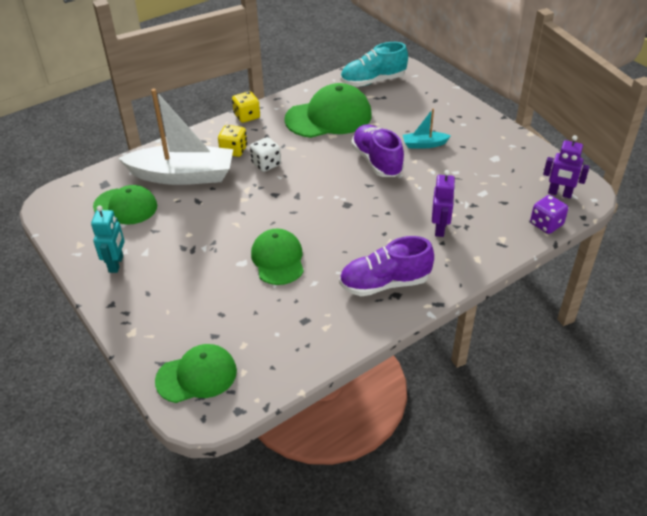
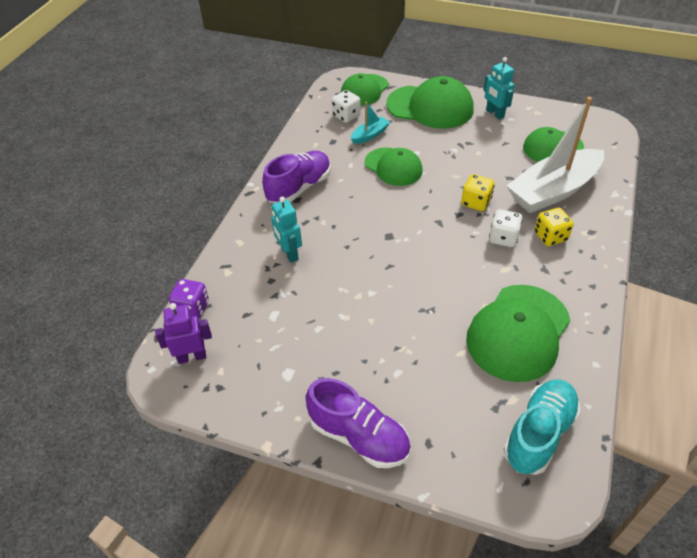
camera: 145 degrees right, 5 degrees up
yellow dice [232,91,260,123] -> yellow dice moved to [461,174,494,211]
purple shoe [351,124,404,177] -> purple shoe moved to [306,378,411,468]
turquoise boat [403,108,451,149] -> turquoise boat moved to [351,101,390,144]
purple robot [432,170,456,237] -> turquoise robot [271,197,302,263]
none -> white dice [332,90,361,123]
none -> green cap [386,76,474,129]

